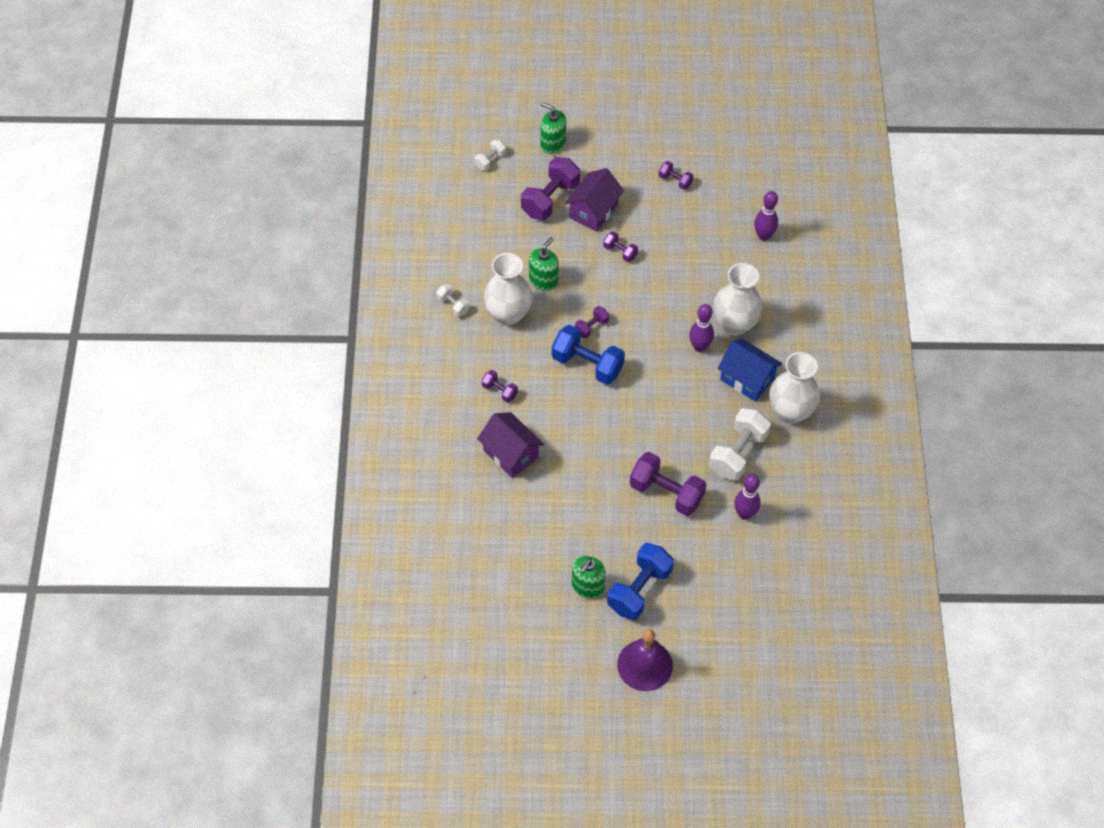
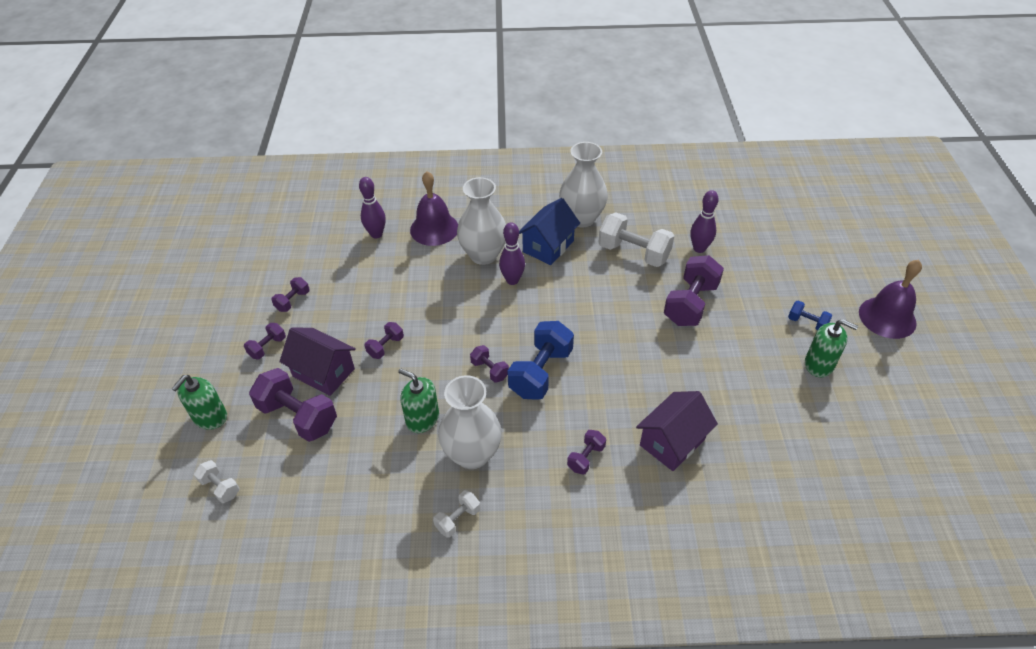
camera: 90 degrees left, 10 degrees down
blue dumbbell [607,543,674,620] -> blue dumbbell [788,301,832,330], size x0.51
none -> purple dumbbell [244,323,286,359]
none -> purple bell [410,171,458,246]

